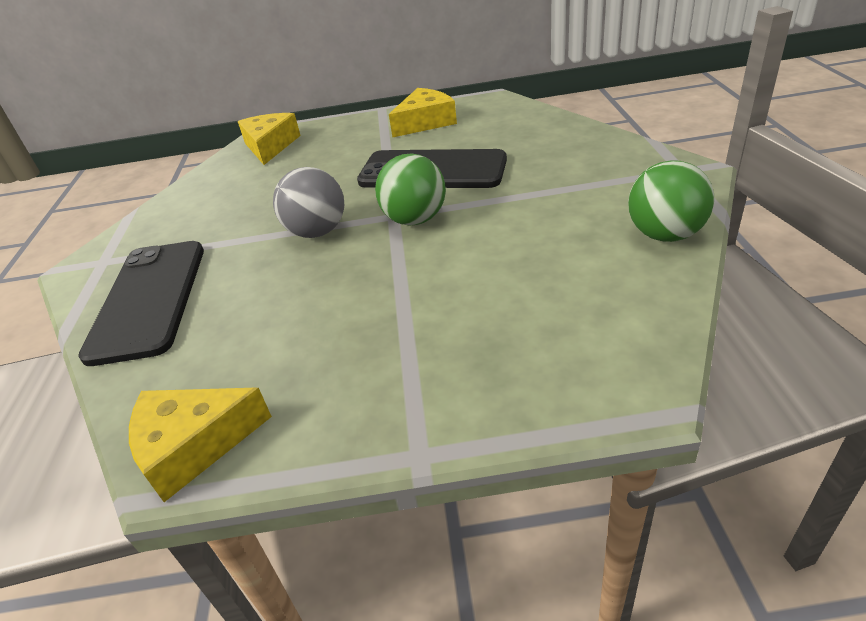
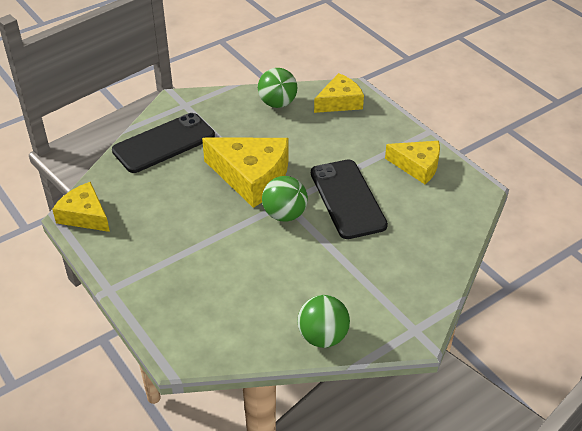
camera: 55 degrees right, 5 degrees up
grey ball [273,167,344,238] -> yellow cheese [202,138,288,208]
none -> green ball [258,68,297,108]

